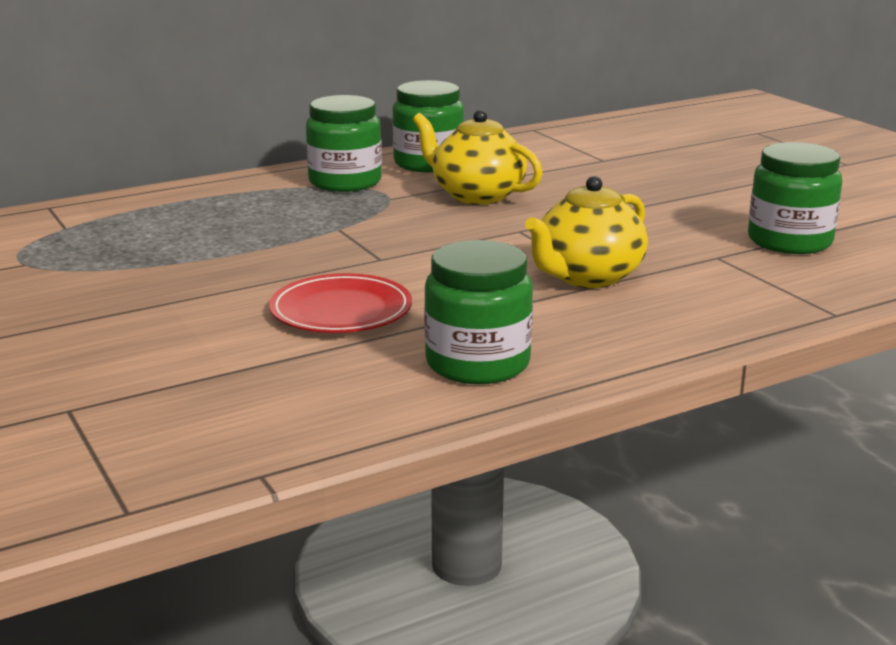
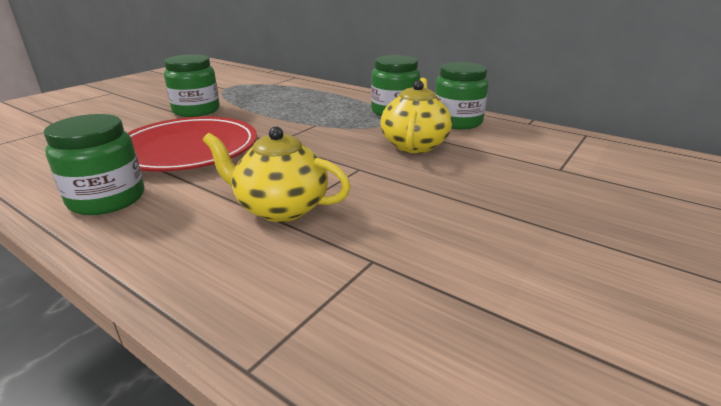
camera: 65 degrees right, 5 degrees up
red plate [269,273,412,333] -> red plate [128,117,257,171], size x1.62
green jar [748,142,842,254] -> green jar moved to [164,54,220,117]

